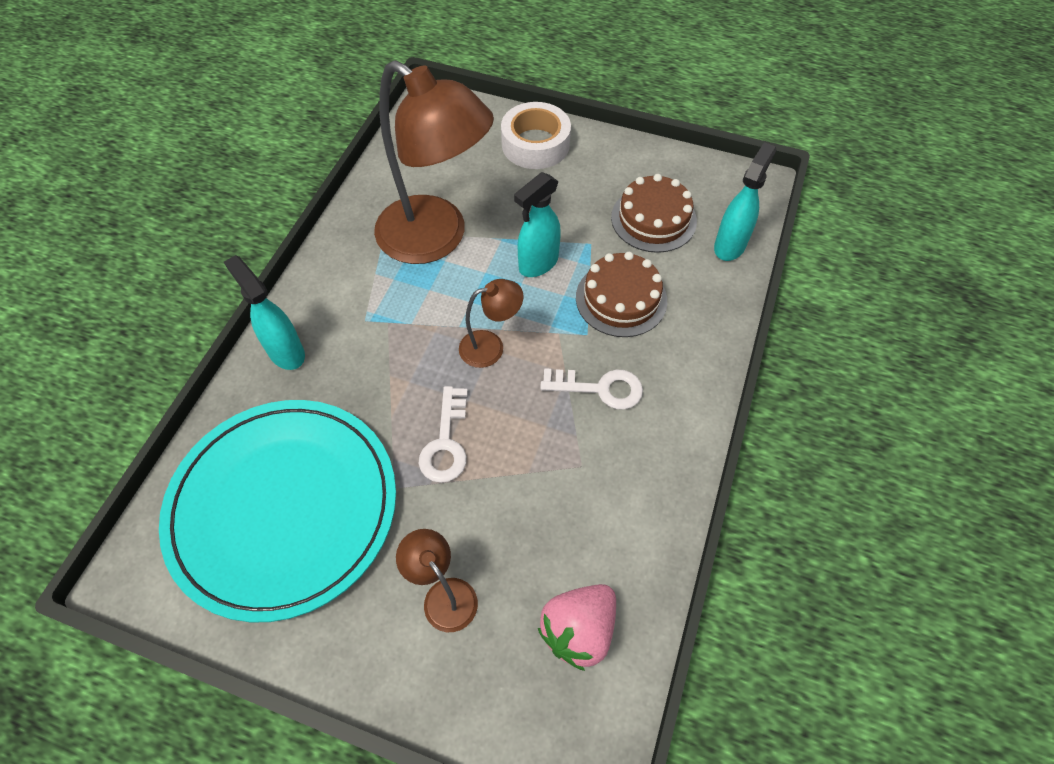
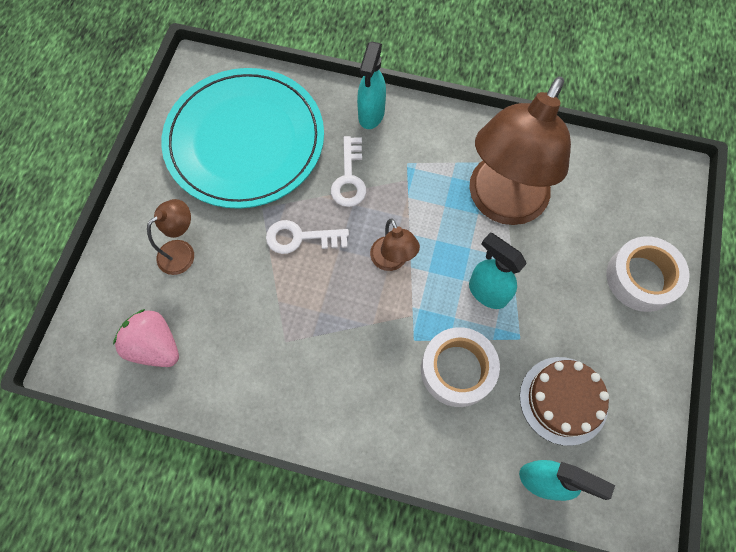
camera: 85 degrees right, 10 degrees up
turquoise spray bottle [224,255,305,370] -> turquoise spray bottle turned 150 degrees clockwise [357,42,386,129]
white key [540,368,643,410] -> white key moved to [331,136,366,207]
brown cake [576,252,667,337] -> white tape [421,327,500,407]

